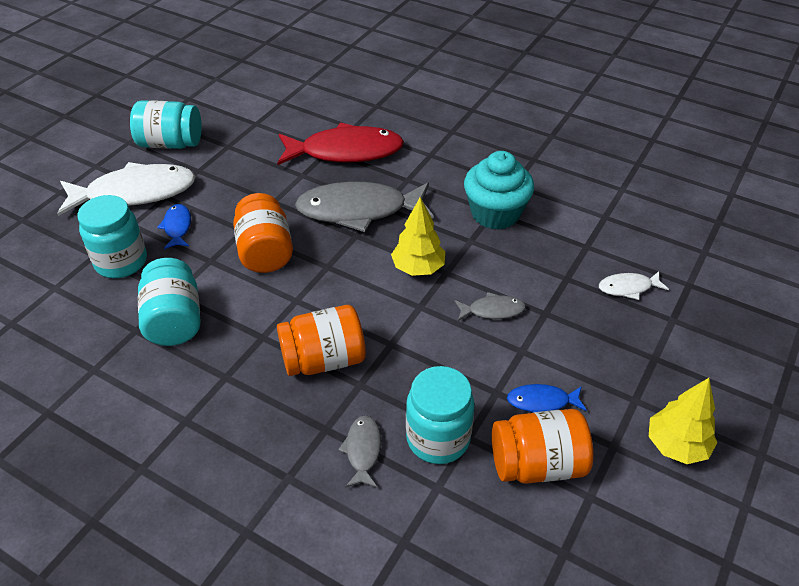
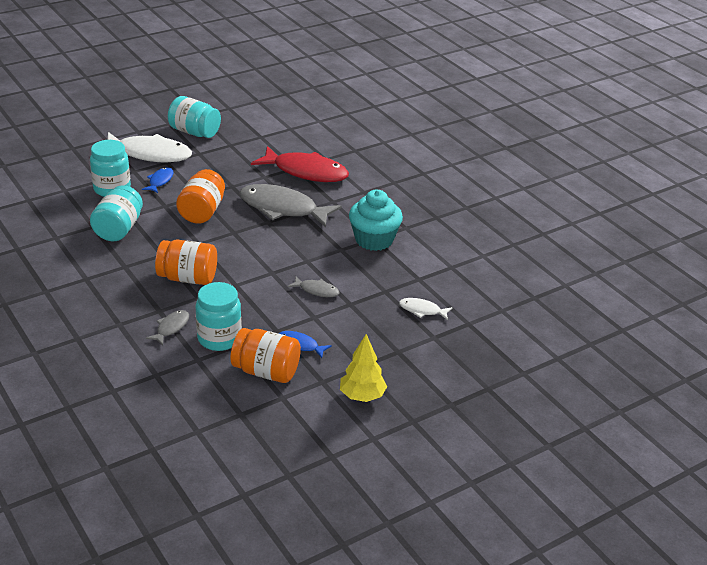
camera: 25 degrees right, 10 degrees down
yellow tree [391,197,445,276] -> none

